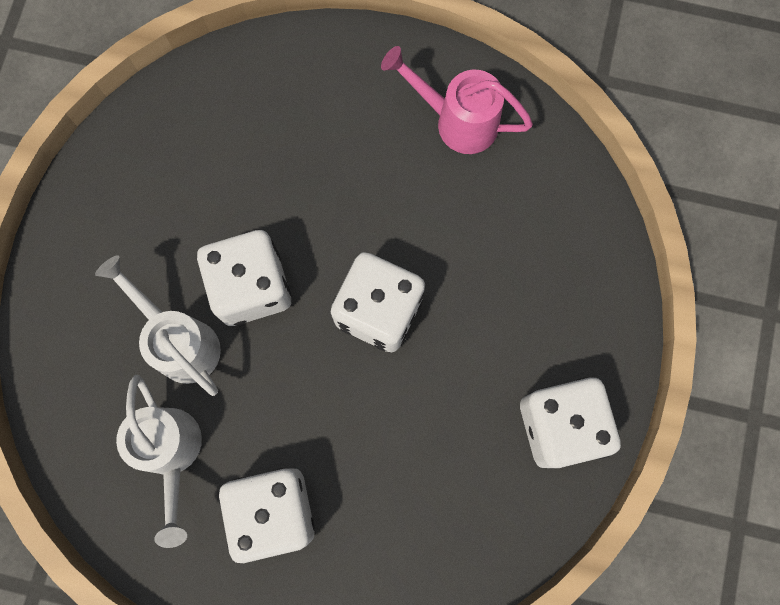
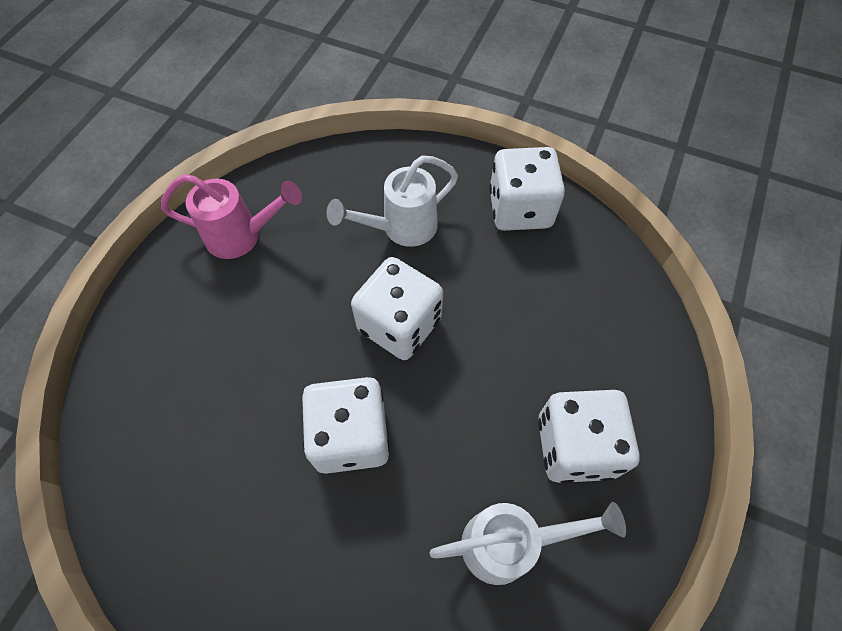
camera: 80 degrees left, 15 degrees down
white watering can [95,255,221,396] -> white watering can moved to [327,155,458,247]
pink watering can [381,46,533,154] -> pink watering can turned 120 degrees counterclockwise [161,174,302,259]

